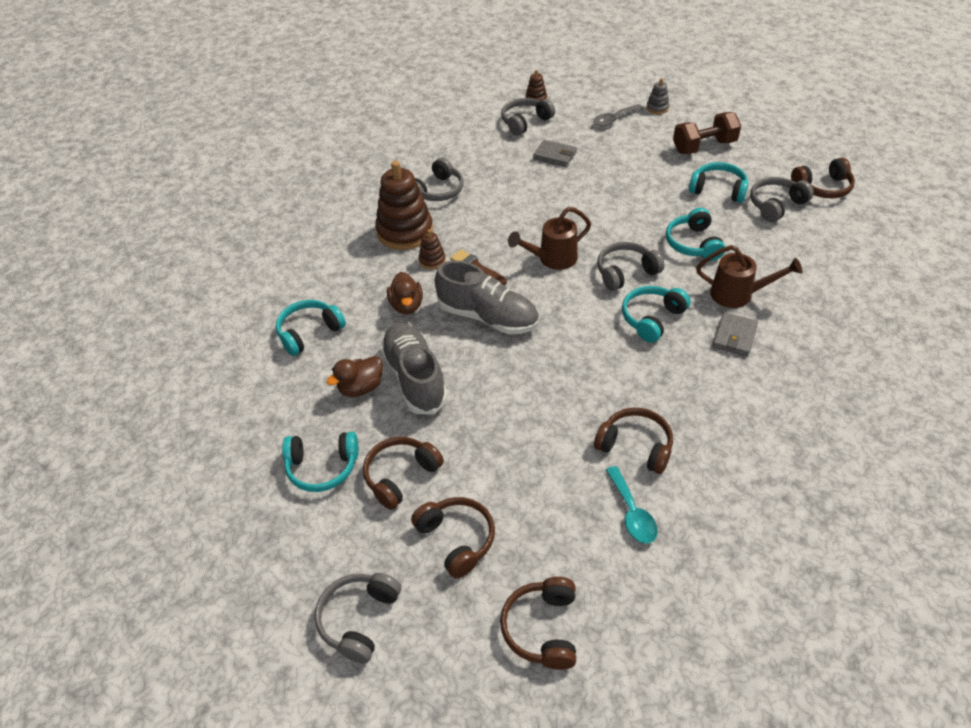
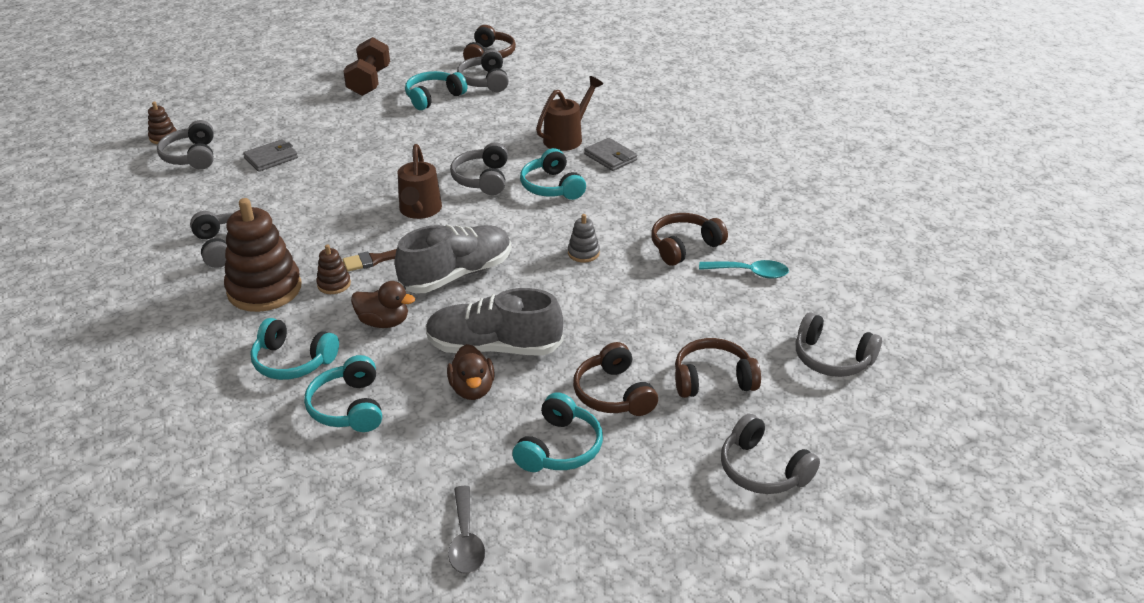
camera: 65 degrees left, 10 degrees down
brown headphones [500,577,576,670] -> grey headphones [796,312,882,377]
grey spoon [593,104,643,127] -> grey spoon moved to [448,486,485,574]
grey stacking toy [646,78,669,114] -> grey stacking toy moved to [568,214,600,263]
turquoise headphones [666,208,725,261] -> turquoise headphones moved to [250,318,339,380]

